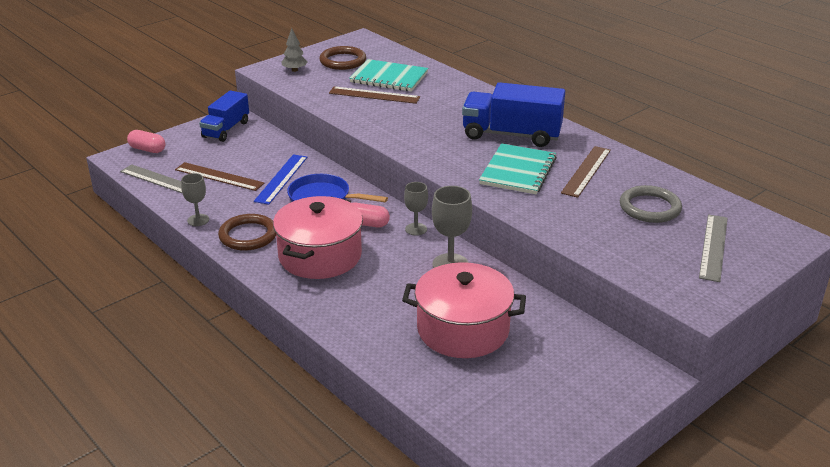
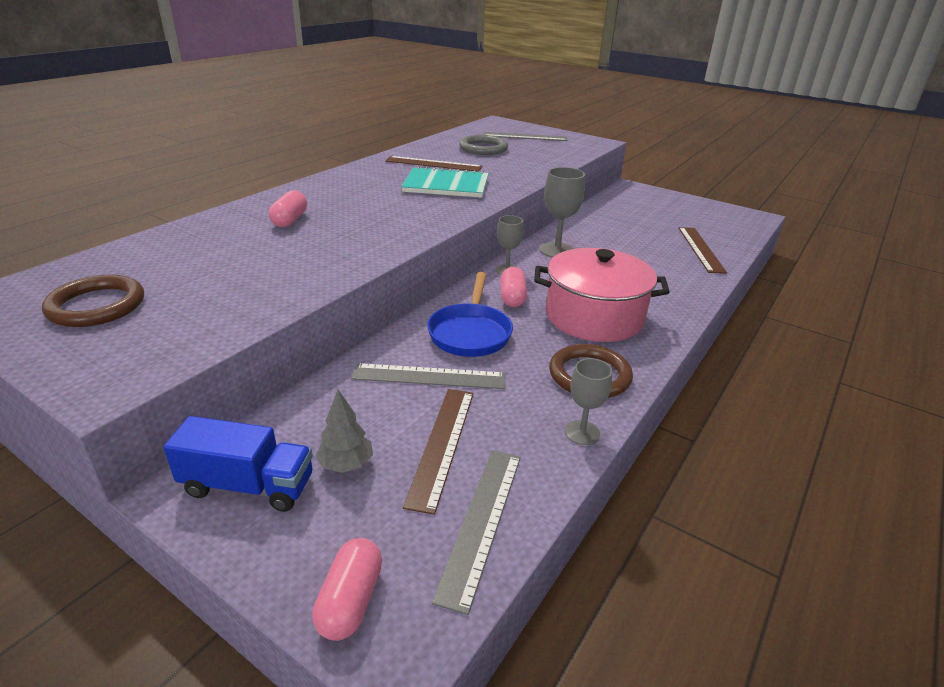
camera: 105 degrees left, 0 degrees up
blue ruler [254,154,307,205] -> grey ruler [351,363,506,389]
grey tree [281,28,307,72] -> grey tree moved to [316,390,373,473]
brown ruler [329,87,420,104] -> brown ruler moved to [678,227,727,274]
turquoise notebook [349,59,428,92] -> none
pink pot [402,262,526,358] -> none
blue truck [462,82,565,147] -> none
none -> pink capsule [269,190,307,227]

